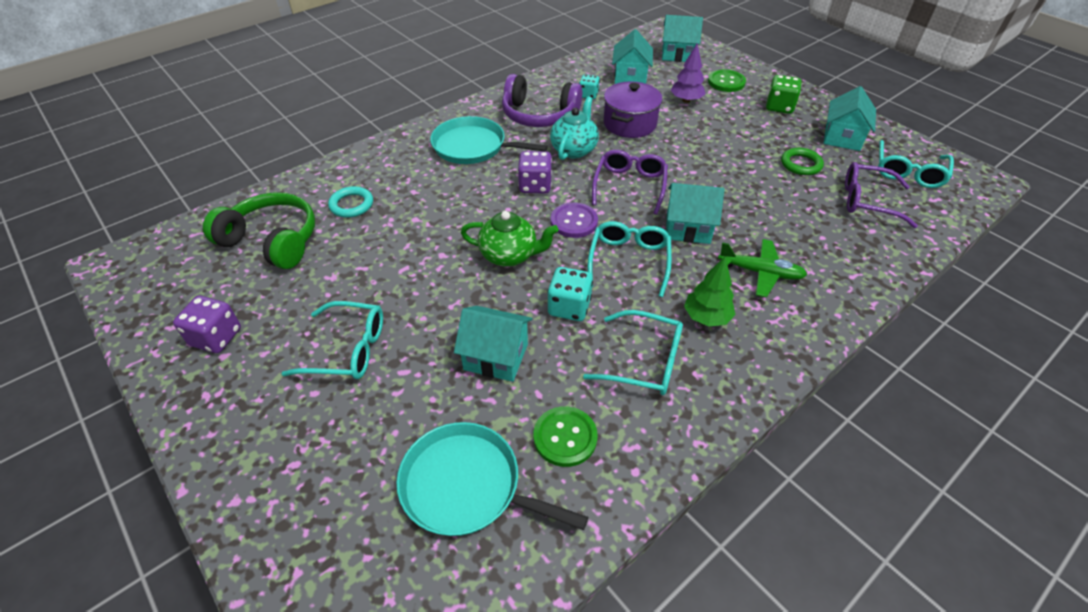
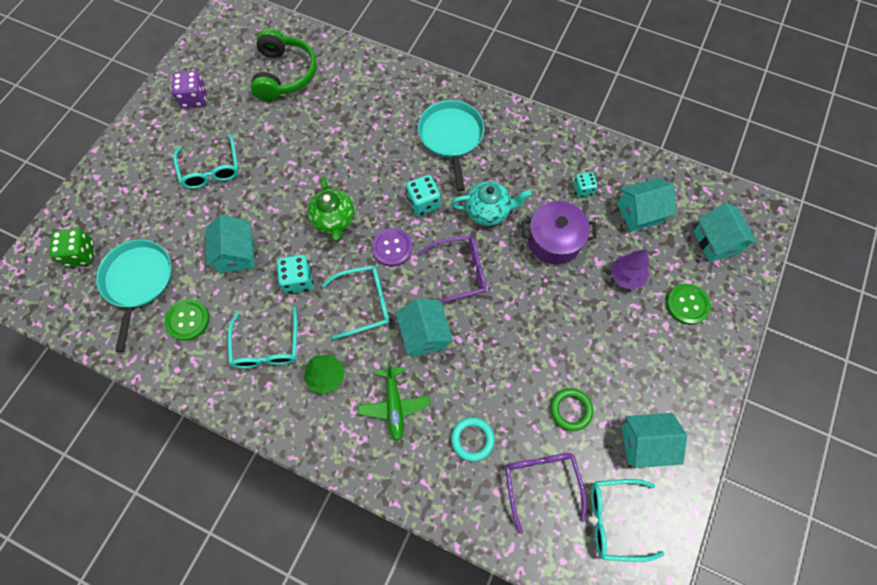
camera: 65 degrees right, 20 degrees up
turquoise ring [328,186,373,218] -> turquoise ring moved to [451,417,495,462]
purple headphones [502,74,582,127] -> none
purple dice [518,151,552,194] -> turquoise dice [406,175,441,216]
green dice [766,75,802,114] -> green dice moved to [49,229,94,267]

